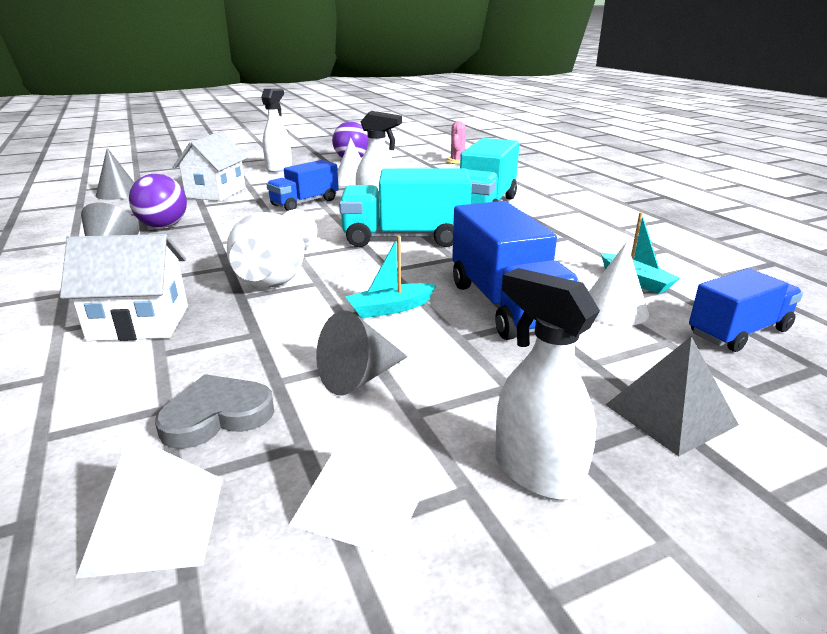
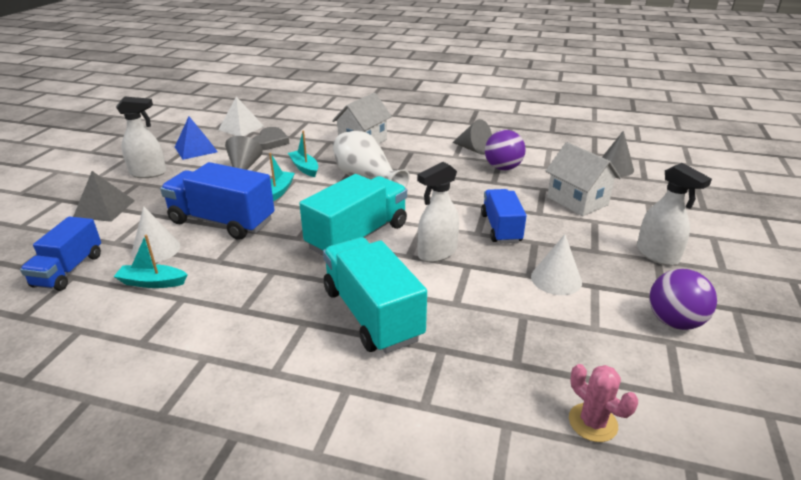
camera: 130 degrees right, 5 degrees up
white pyramid [289,412,430,557] -> blue pyramid [175,117,218,160]
none -> turquoise boat [288,131,318,177]

